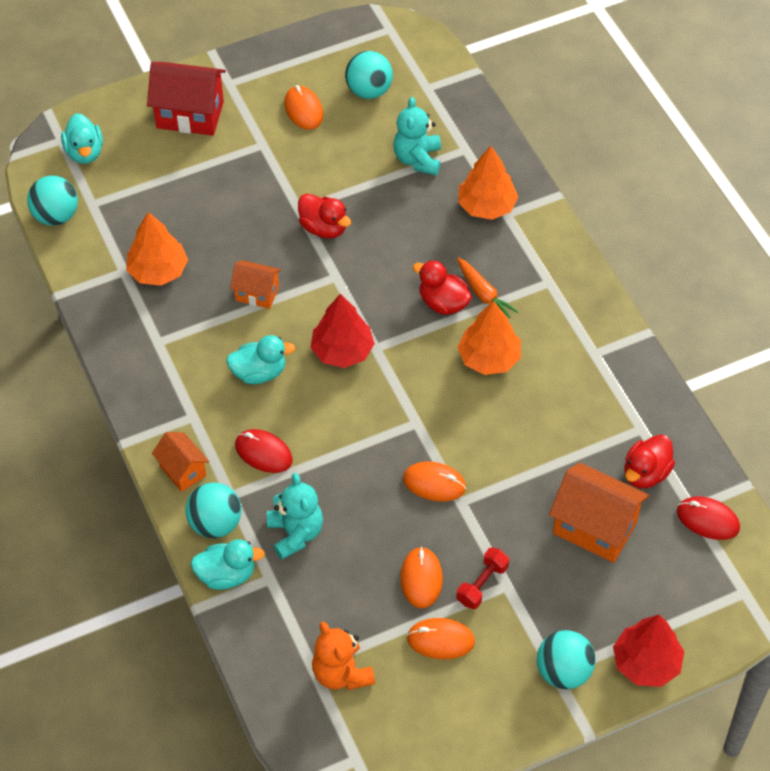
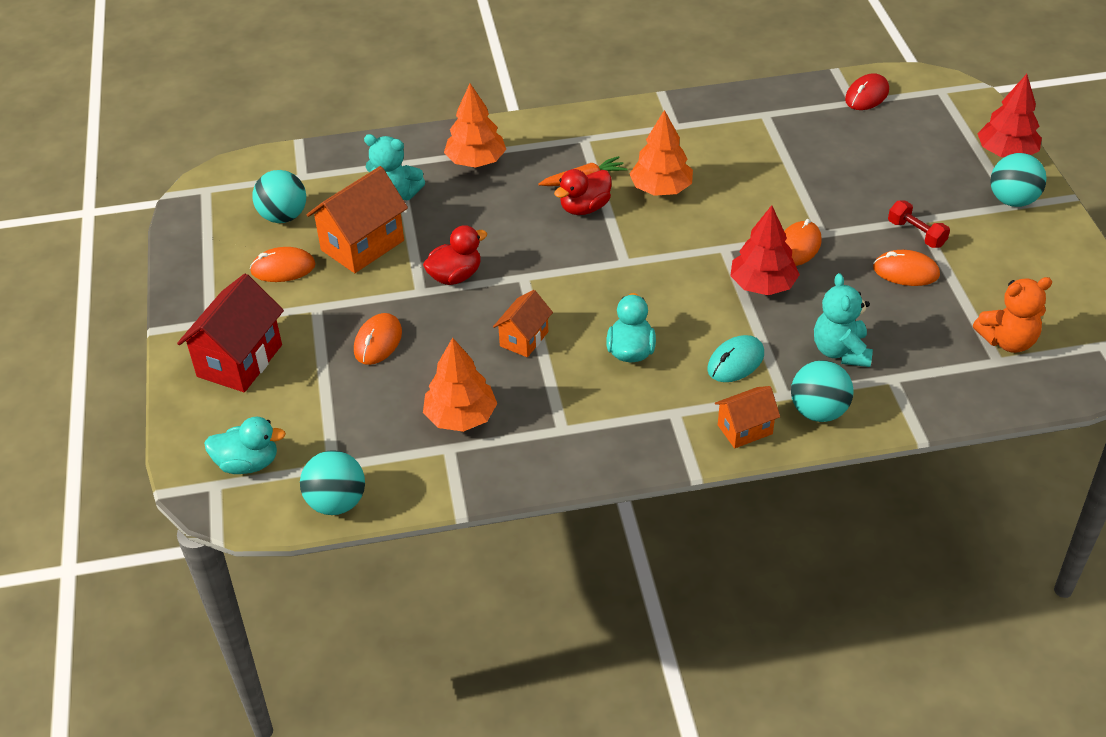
camera: 75 degrees left, 10 degrees down
turquoise duck [191,539,265,590] -> none
red mouse [235,429,293,473] -> turquoise mouse [707,335,764,382]
turquoise teddy bear [267,473,323,560] -> turquoise teddy bear turned 90 degrees counterclockwise [814,273,873,367]
red tree [310,294,375,368] -> red tree moved to [730,205,800,295]
orange mouse [407,618,475,659] -> orange mouse moved to [354,313,402,365]
orange house [549,463,649,563] -> orange house moved to [306,166,408,273]
red duck [624,434,675,488] -> none

